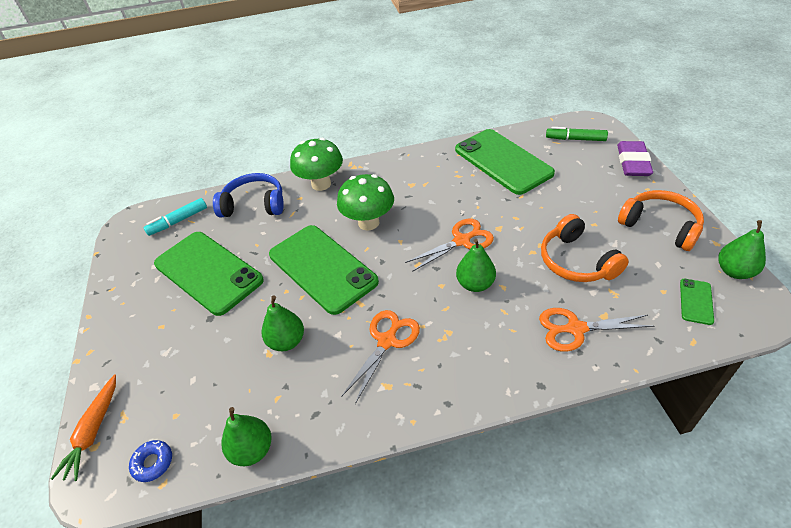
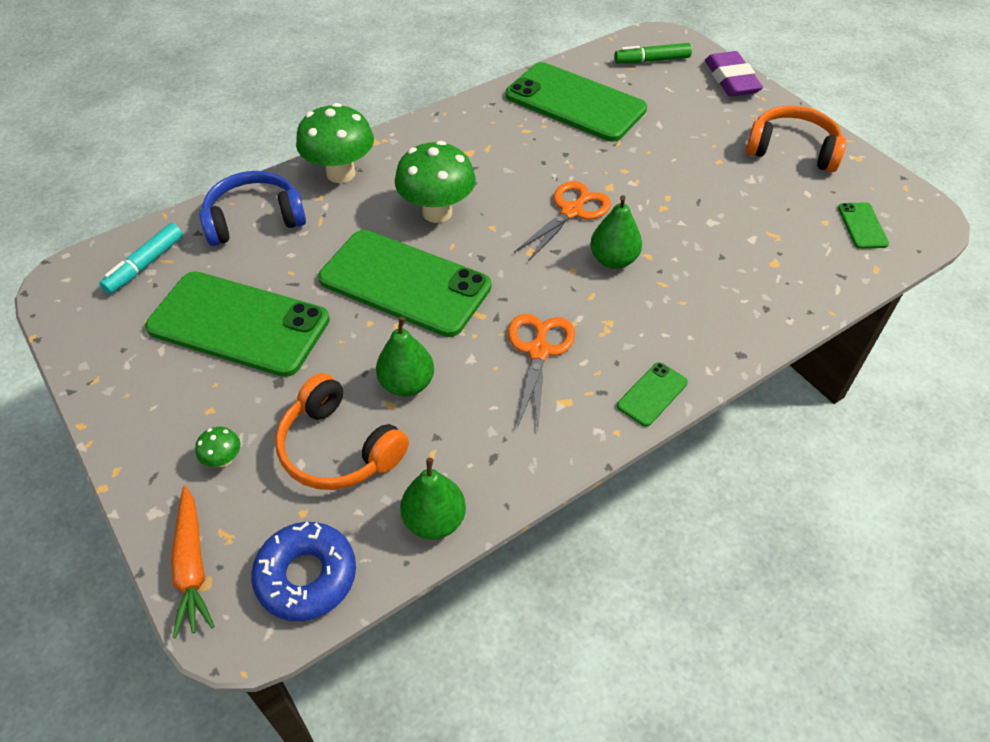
camera: 25 degrees left, 5 degrees up
blue donut [129,440,172,482] -> blue donut [251,522,356,621], size x1.76
orange scissors [539,308,654,352] -> none
orange headphones [541,214,629,282] -> orange headphones moved to [275,373,409,490]
green pear [718,220,766,279] -> none
none -> green mushroom [195,427,240,467]
none -> green phone [617,362,688,427]

